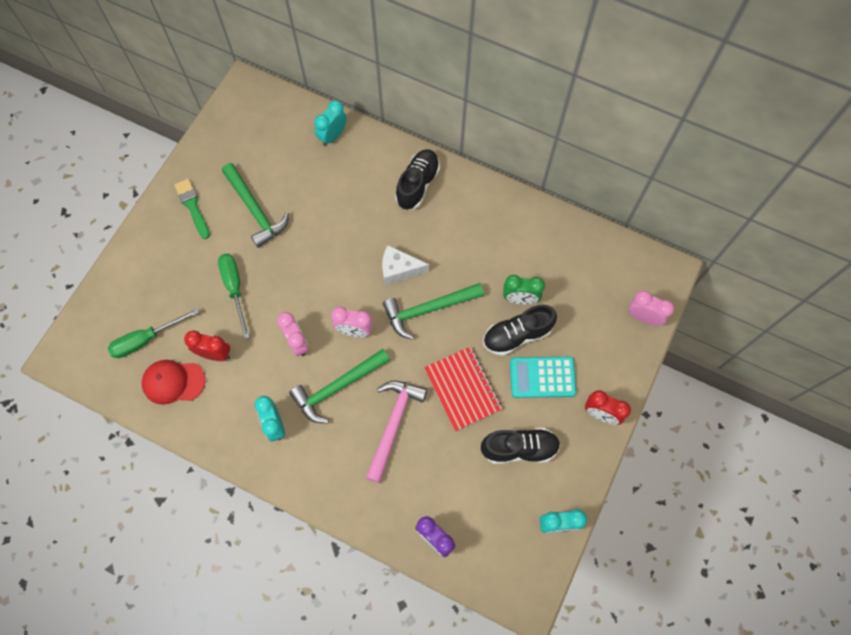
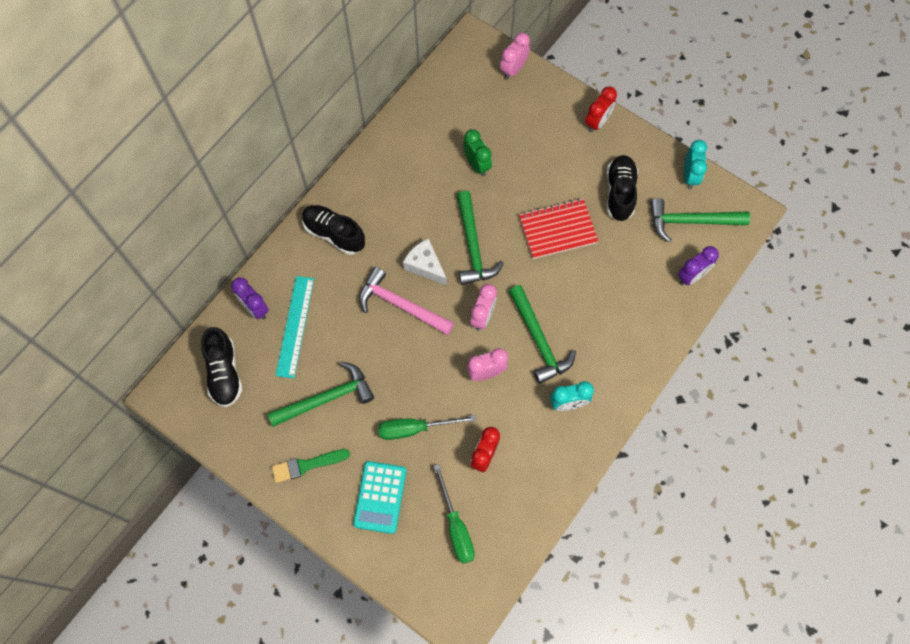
camera: 80 degrees left, 0 degrees up
red cap [142,360,205,405] -> none
turquoise clock [314,100,347,146] -> purple clock [231,277,269,319]
pink hammer [366,381,427,483] -> pink hammer moved to [359,267,454,335]
white cheese [382,245,429,285] -> white cheese turned 120 degrees clockwise [403,238,447,286]
black shoe [483,305,557,356] -> black shoe moved to [201,327,242,407]
green clock [503,275,545,305] -> green clock turned 45 degrees counterclockwise [463,129,492,176]
turquoise calculator [510,357,576,398] -> turquoise calculator moved to [353,461,406,534]
none -> turquoise ruler [276,276,314,378]
none -> green hammer [650,198,750,242]

